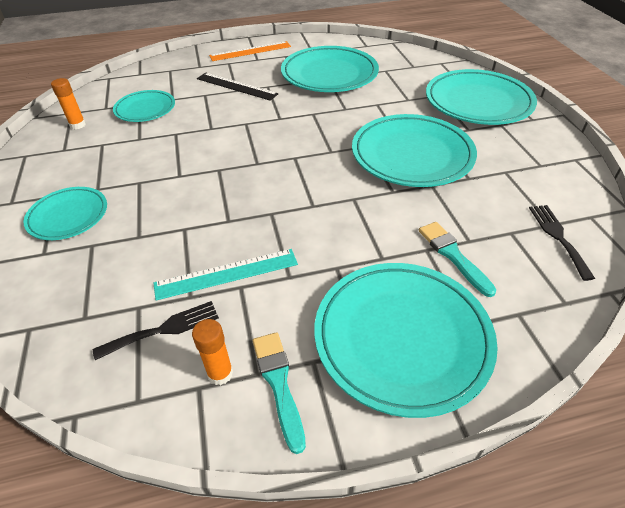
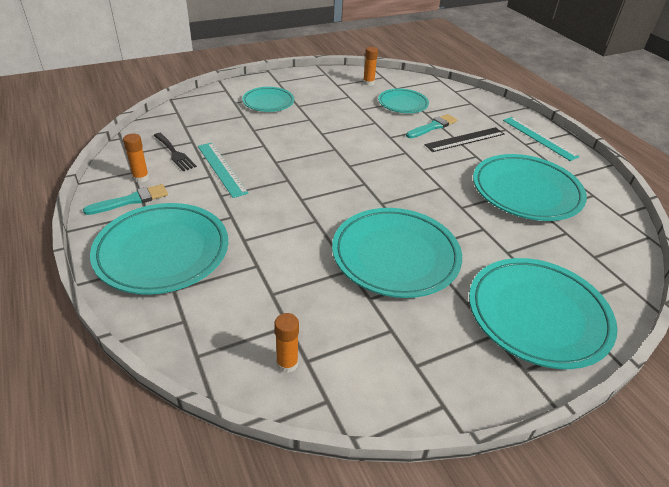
camera: 75 degrees right, 5 degrees down
black ruler [197,73,279,101] -> black ruler turned 45 degrees clockwise [425,127,504,152]
orange ruler [209,41,291,61] -> turquoise ruler [503,117,580,161]
turquoise brush [419,222,496,297] -> turquoise brush moved to [406,114,457,138]
black fork [529,205,595,281] -> orange glue stick [274,313,299,373]

